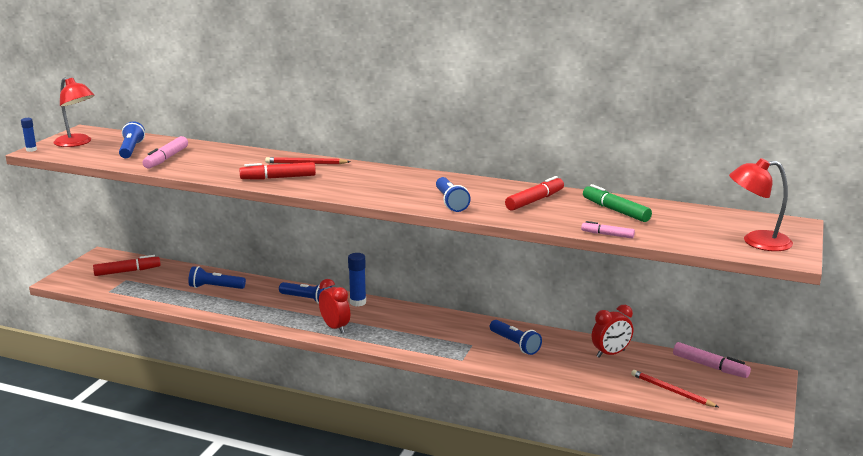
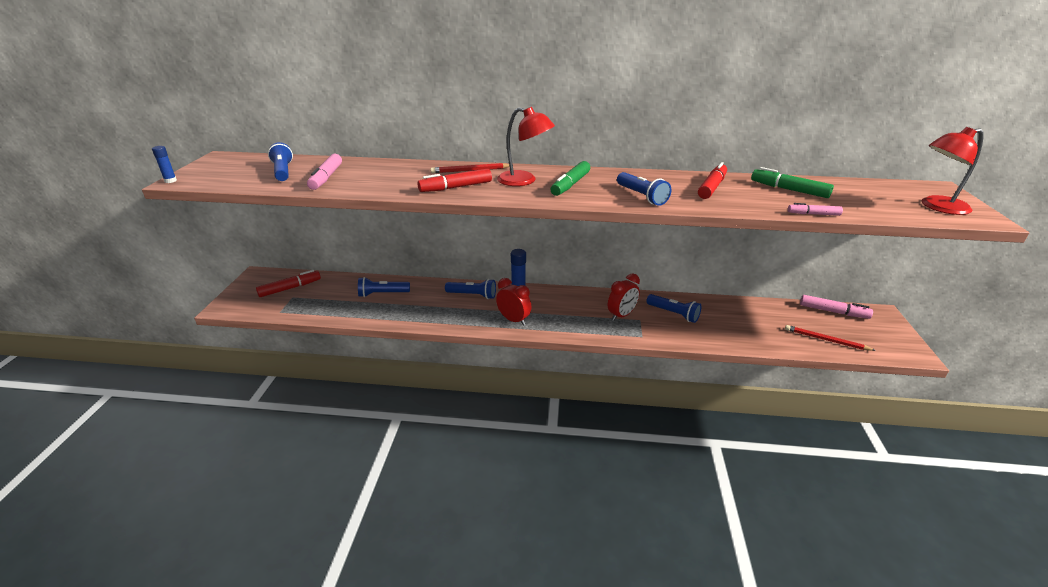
camera: 15 degrees left, 10 degrees up
red lamp [53,78,95,147] -> red lamp moved to [497,107,555,186]
red clock [592,305,633,358] -> red clock moved to [608,273,640,321]
none -> green marker [550,161,590,196]

